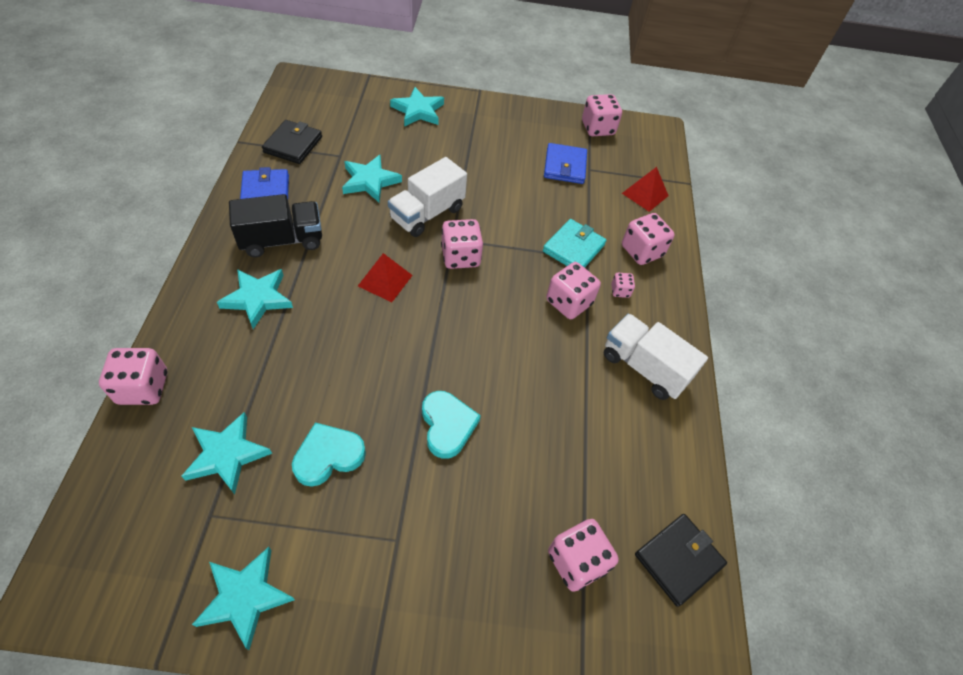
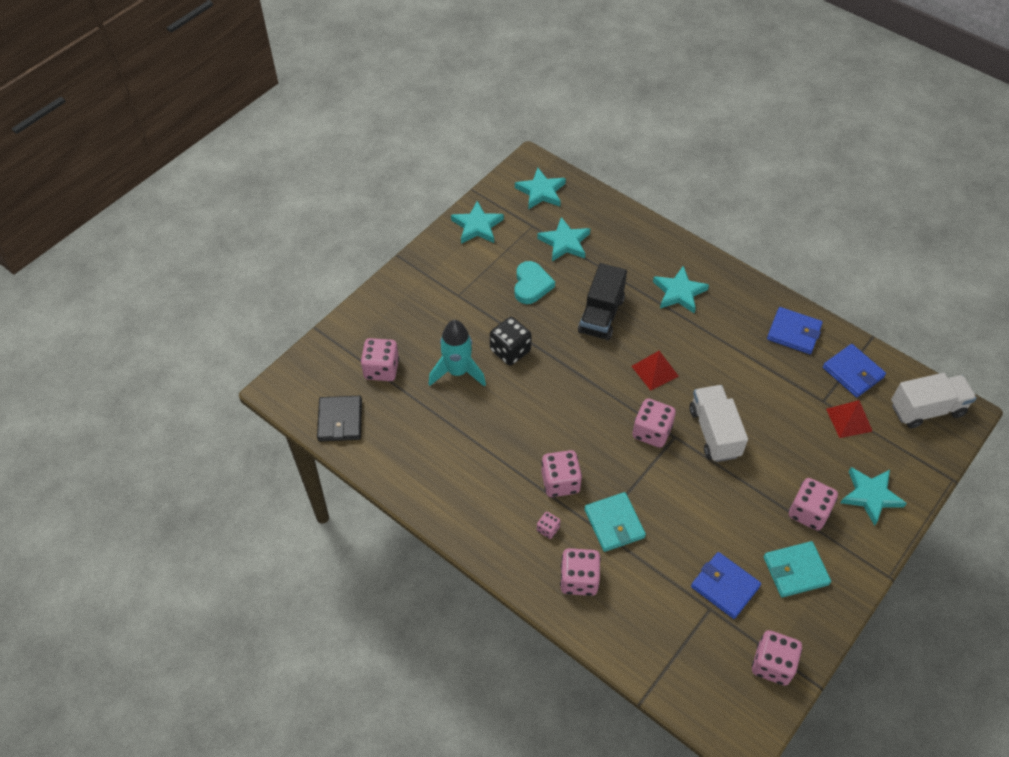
camera: 130 degrees right, 0 degrees up
pink dice [99,348,167,405] -> pink dice moved to [789,478,838,530]
black truck [229,194,322,257] -> black truck moved to [578,263,627,340]
black wallet [262,120,322,164] -> blue wallet [823,344,886,398]
turquoise star [342,155,402,202] -> turquoise star moved to [515,168,566,209]
turquoise heart [422,391,481,459] -> black dice [490,317,532,365]
white truck [604,314,708,400] -> white truck moved to [891,373,977,428]
red pyramid [622,167,668,212] -> red pyramid moved to [826,400,873,438]
none -> turquoise rocket [429,320,486,387]
none -> turquoise wallet [764,541,831,598]

